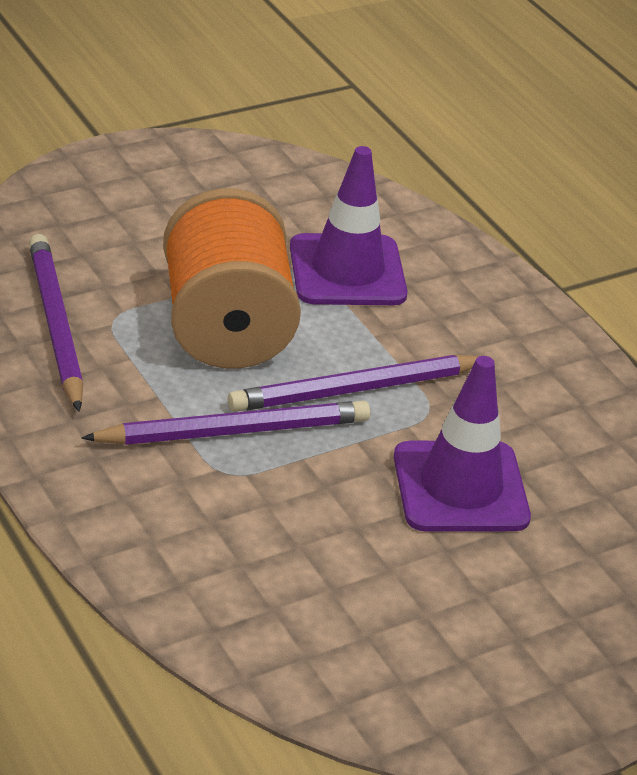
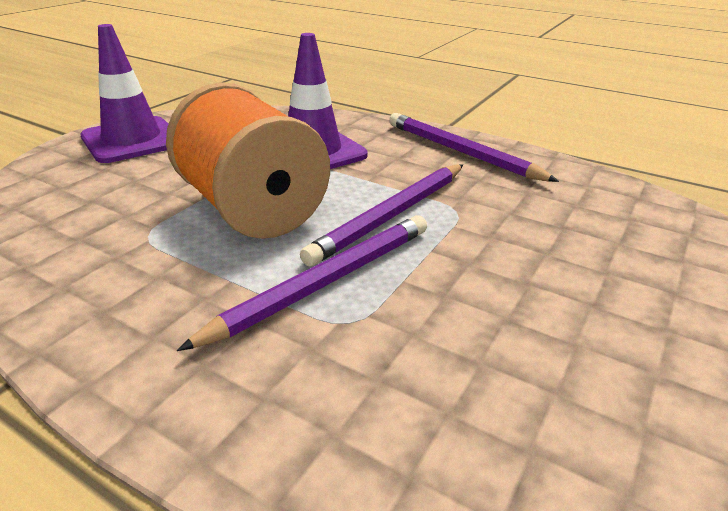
camera: 25 degrees left, 5 degrees down
purple pencil [29,234,83,412] -> purple pencil moved to [389,113,559,182]
purple traffic cone [394,356,531,532] -> purple traffic cone moved to [80,24,168,163]

